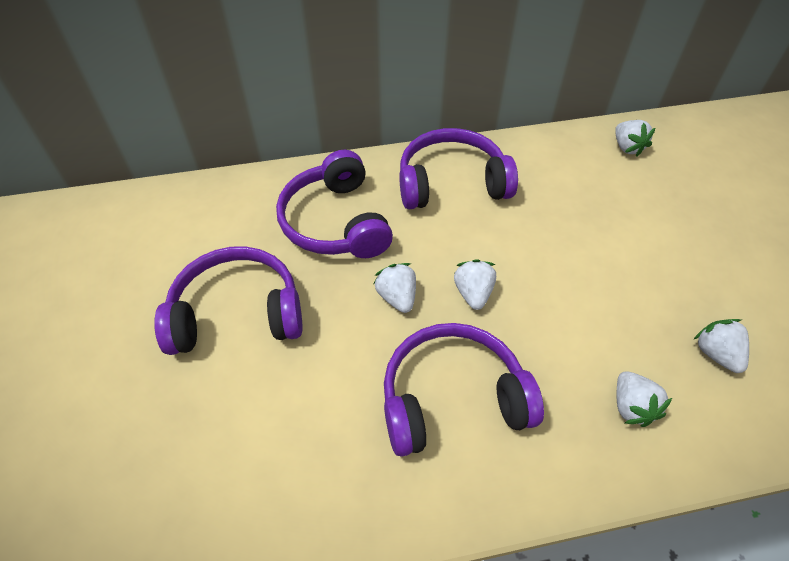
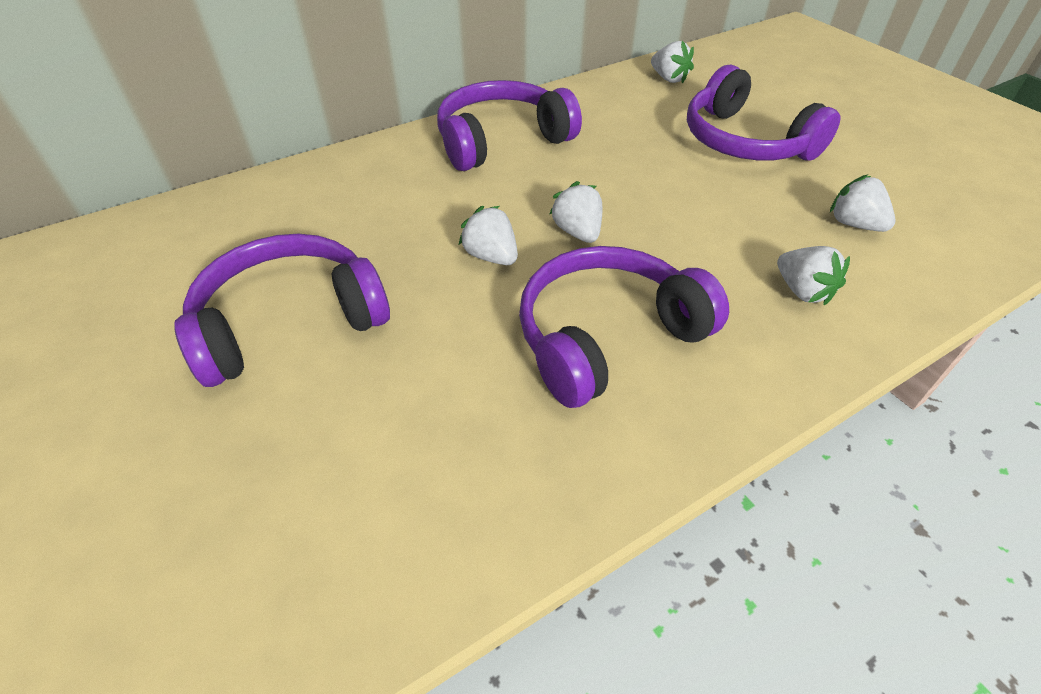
camera: 20 degrees left, 5 degrees down
purple headphones [276,150,393,258] -> purple headphones moved to [687,65,841,161]

